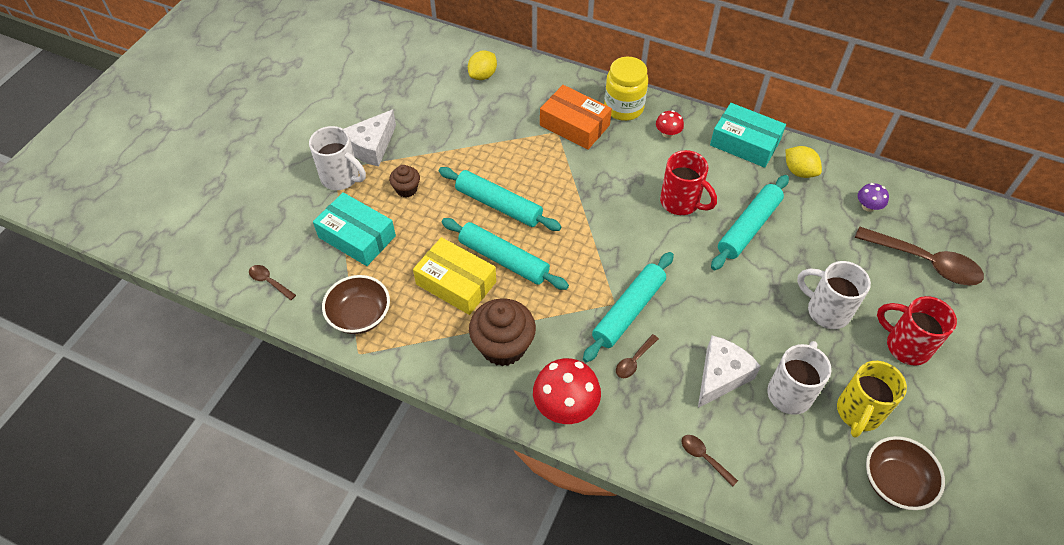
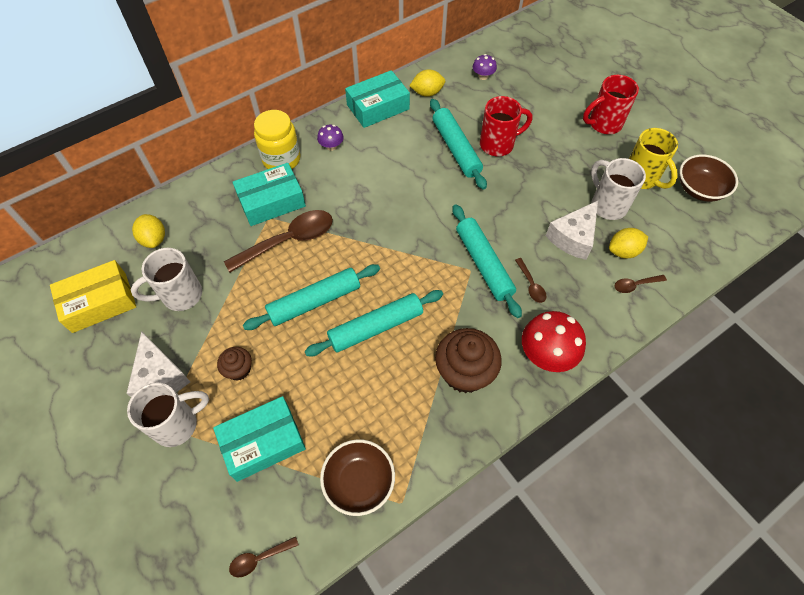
camera: 60 degrees left, 5 degrees up
yellow box [413,237,496,315] -> yellow box moved to [50,260,136,333]
orange box [540,85,612,150] -> turquoise box [232,163,306,226]
red mushroom [656,110,684,138] -> purple mushroom [317,125,344,151]
red mug [660,150,717,215] -> red mug moved to [480,96,532,156]
white cheese [698,335,761,408] -> white cheese turned 120 degrees counterclockwise [546,201,598,260]
white mug [797,261,871,329] -> white mug moved to [131,248,202,311]
brown spoon [855,226,984,285] -> brown spoon moved to [224,210,333,273]
none -> yellow lemon [609,228,648,258]

